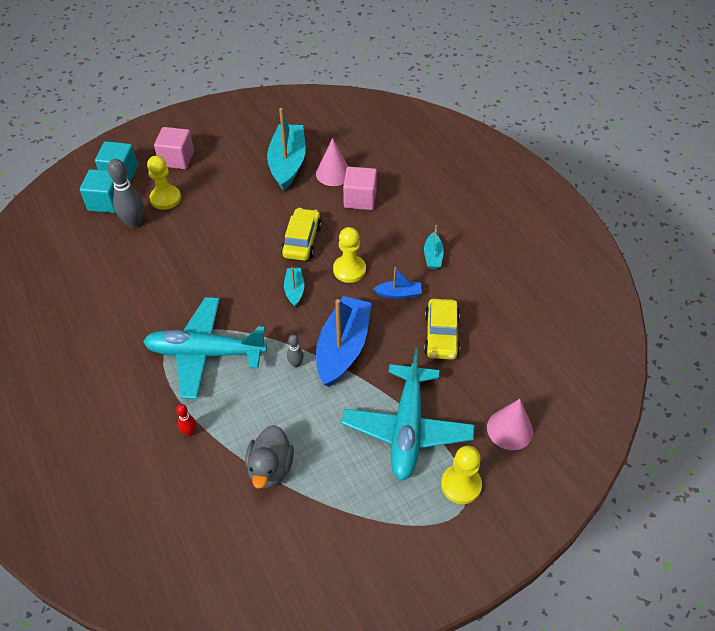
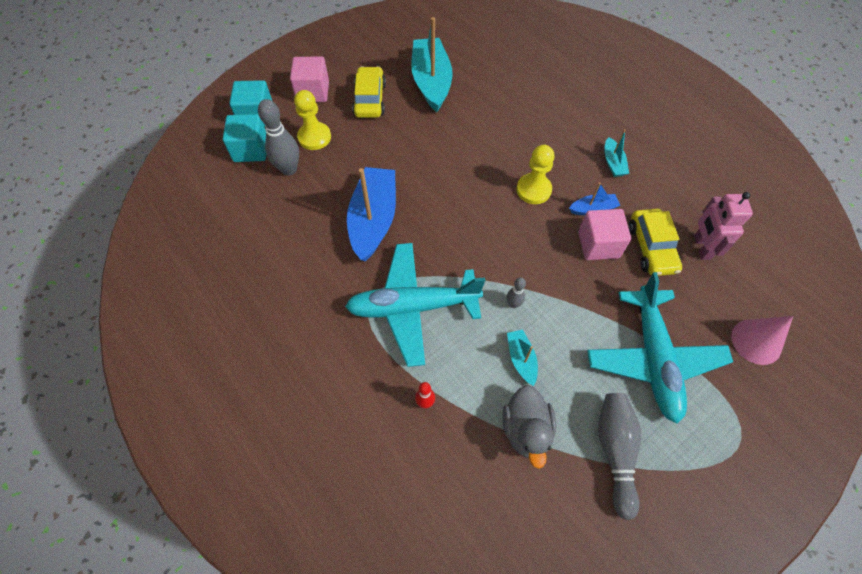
camera: 10 degrees left, 10 degrees up
yellow car [281,208,322,261] -> yellow car moved to [352,66,386,118]
turquoise boat [284,267,304,307] -> turquoise boat moved to [507,329,538,386]
pink cone [316,138,349,186] -> none
blue boat [316,296,372,387] -> blue boat moved to [347,167,396,261]
pink cube [343,167,377,210] -> pink cube moved to [578,209,631,260]
yellow pawn [441,446,482,504] -> none
none -> grey bowling pin [598,393,641,520]
none -> pink robot [694,192,753,260]

